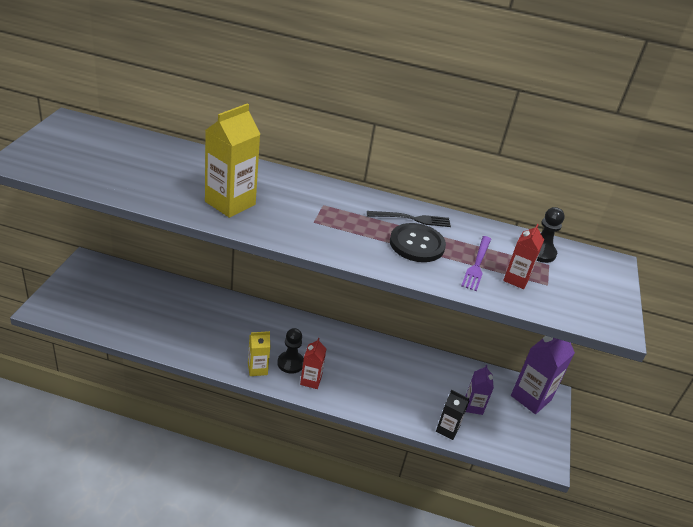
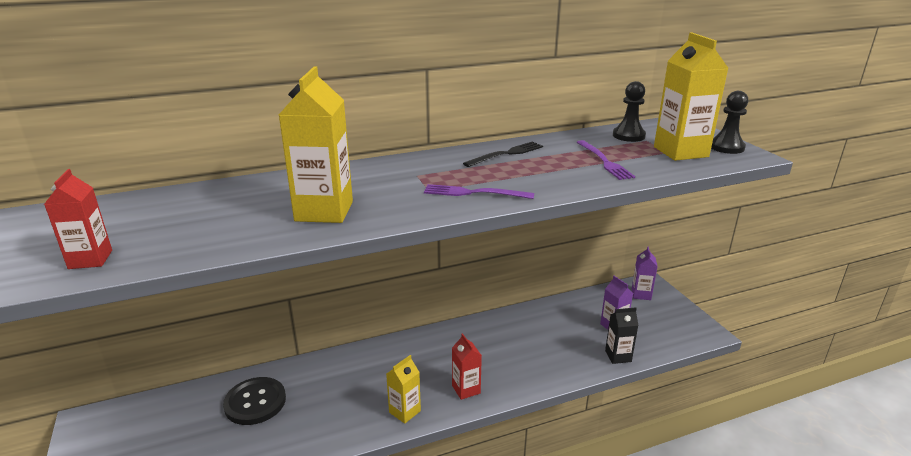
camera: 30 degrees left, 10 degrees down
black pawn [277,328,304,374] -> black pawn moved to [711,91,748,154]
black button [390,223,446,262] -> black button moved to [223,377,286,425]
red carton [503,224,544,289] -> red carton moved to [44,169,112,269]
purple carton [511,336,575,414] -> purple carton [632,246,658,300], size x0.57
none -> purple fork [424,184,534,199]
none -> yellow carton [654,32,729,161]

